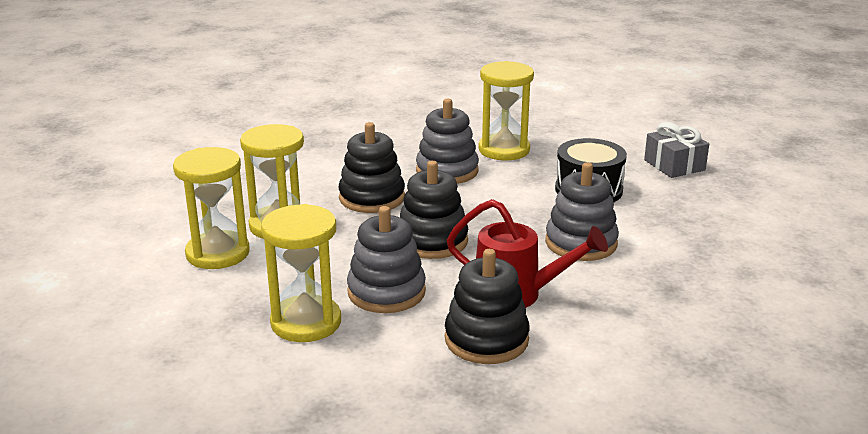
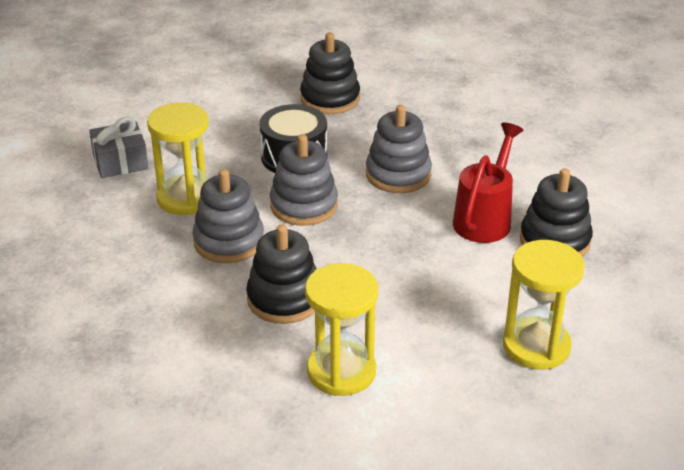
camera: 85 degrees left, 10 degrees up
yellow hourglass [173,147,250,269] -> none
grey stacking toy [347,206,426,313] -> grey stacking toy moved to [270,134,338,226]
black stacking toy [400,161,468,259] -> black stacking toy moved to [300,32,360,114]
grey gift [644,122,709,178] -> grey gift moved to [89,117,149,178]

